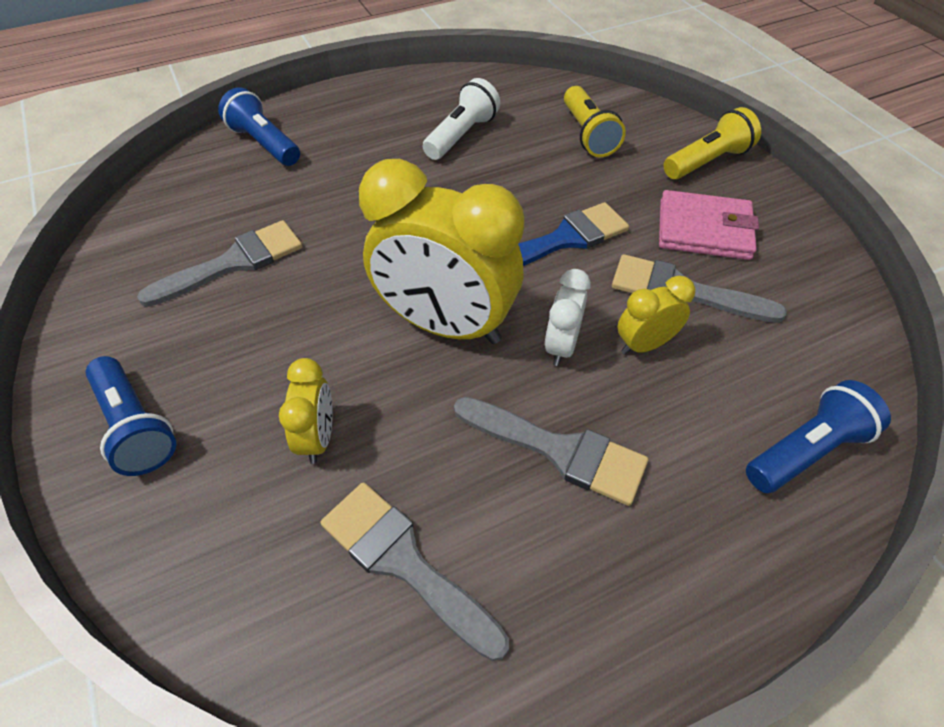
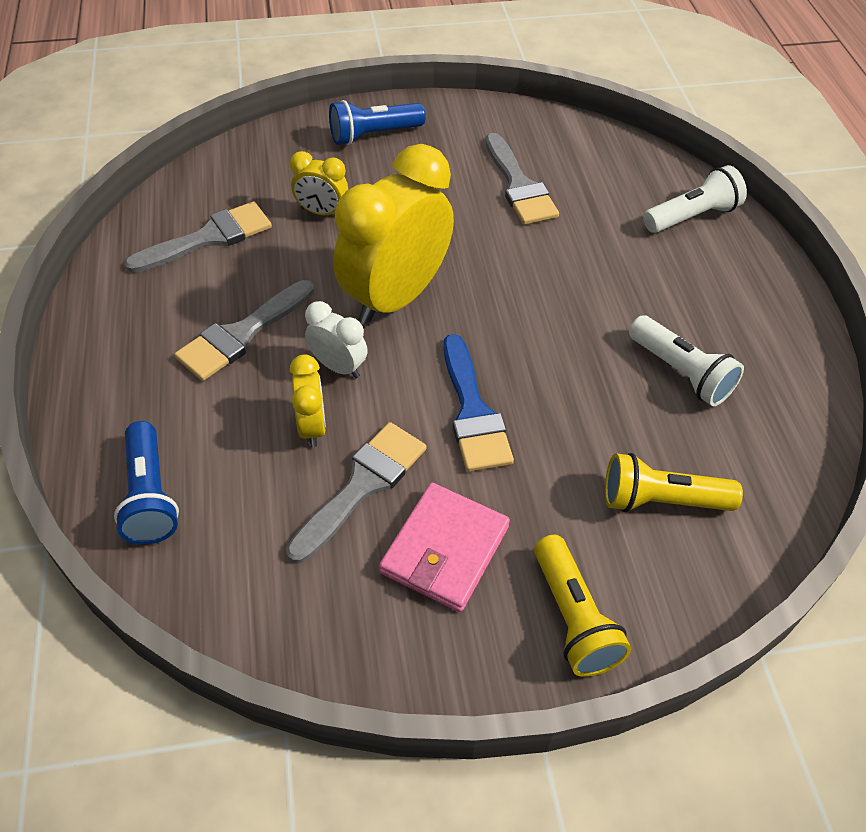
camera: 105 degrees right, 0 degrees up
blue flashlight [218,87,300,166] -> white flashlight [643,165,747,233]

